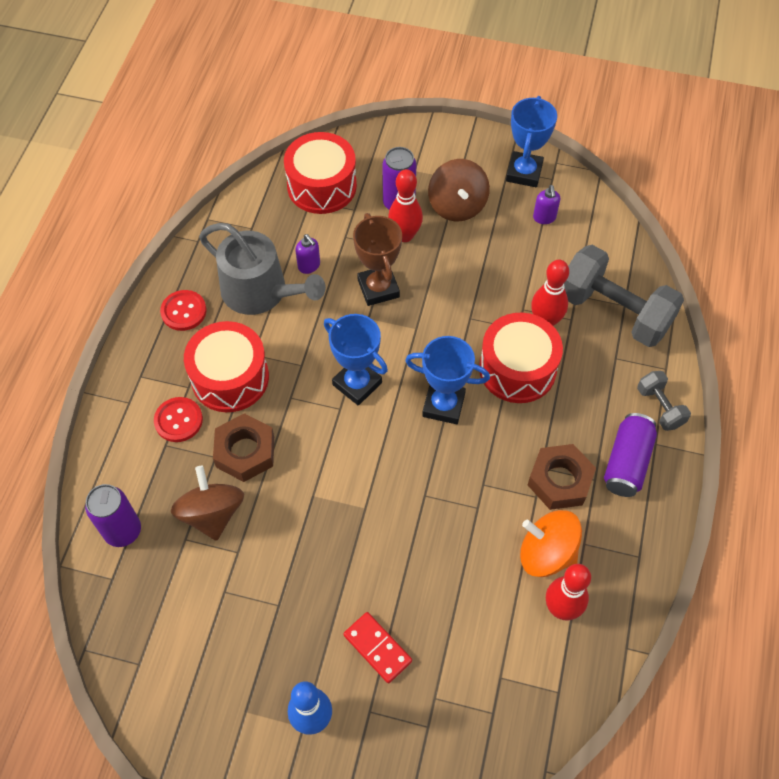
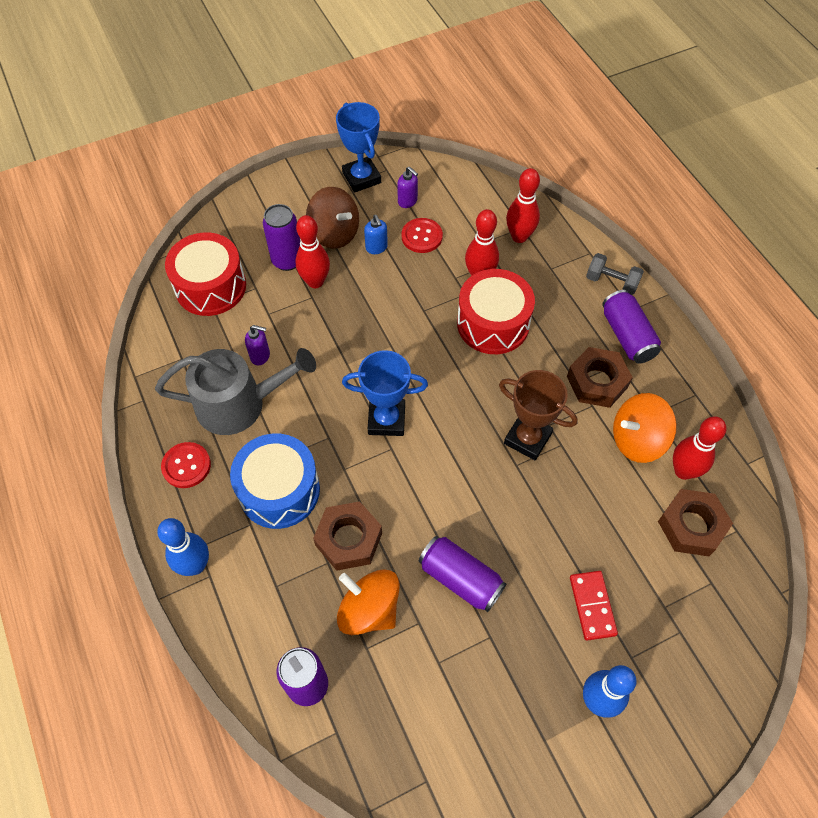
camera: 40 degrees left, 0 degrees up
red button [154,397,203,442] -> red button moved to [401,218,443,253]
brown spinning top [171,466,244,541] -> orange spinning top [337,569,400,635]
red drum [184,321,269,412] -> blue drum [230,433,320,529]
red domino [343,612,412,683] -> red domino turned 75 degrees clockwise [570,571,618,641]
brown trophy [353,213,402,306] -> brown trophy moved to [499,370,578,460]
blue trophy [405,336,490,424] -> none
grey dumbbell [564,245,684,347] -> red bowling pin [506,168,540,243]
none -> blue bowling pin [157,518,209,576]
none -> blue soap dispenser [364,215,388,254]
none -> purple can [419,536,506,612]
none -> brown nut [658,489,733,556]

